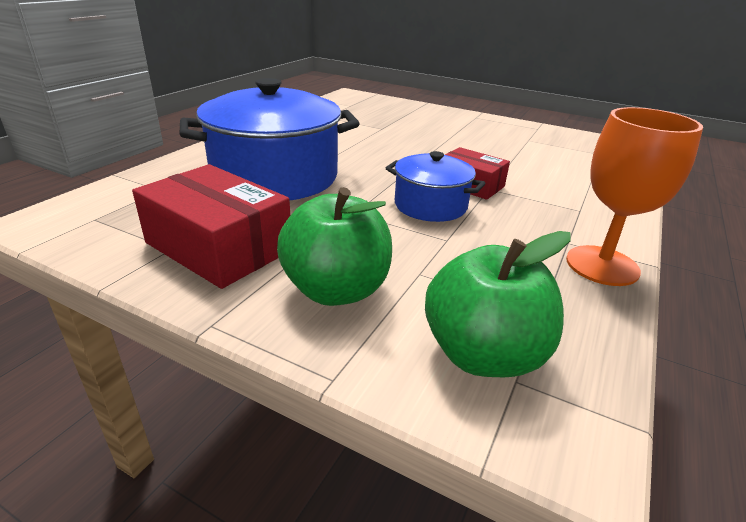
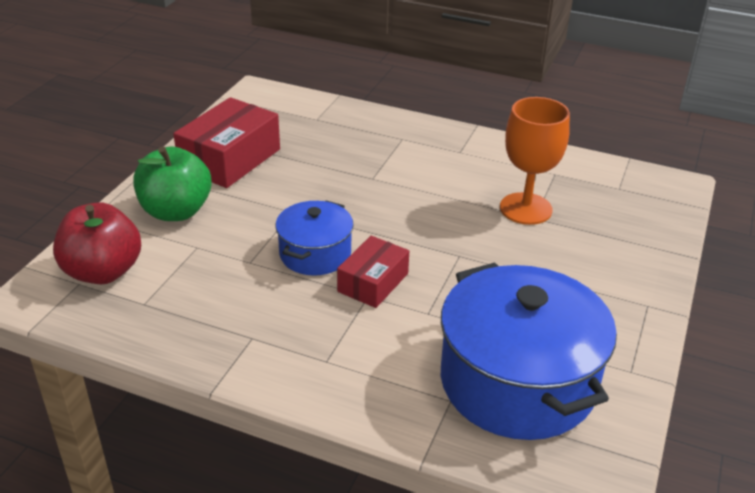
camera: 85 degrees right, 5 degrees up
blue pot [180,78,360,200] -> blue pot moved to [441,262,617,440]
green apple [425,231,571,377] -> red apple [53,202,141,284]
orange goblet [566,107,703,286] -> orange goblet moved to [500,97,570,225]

